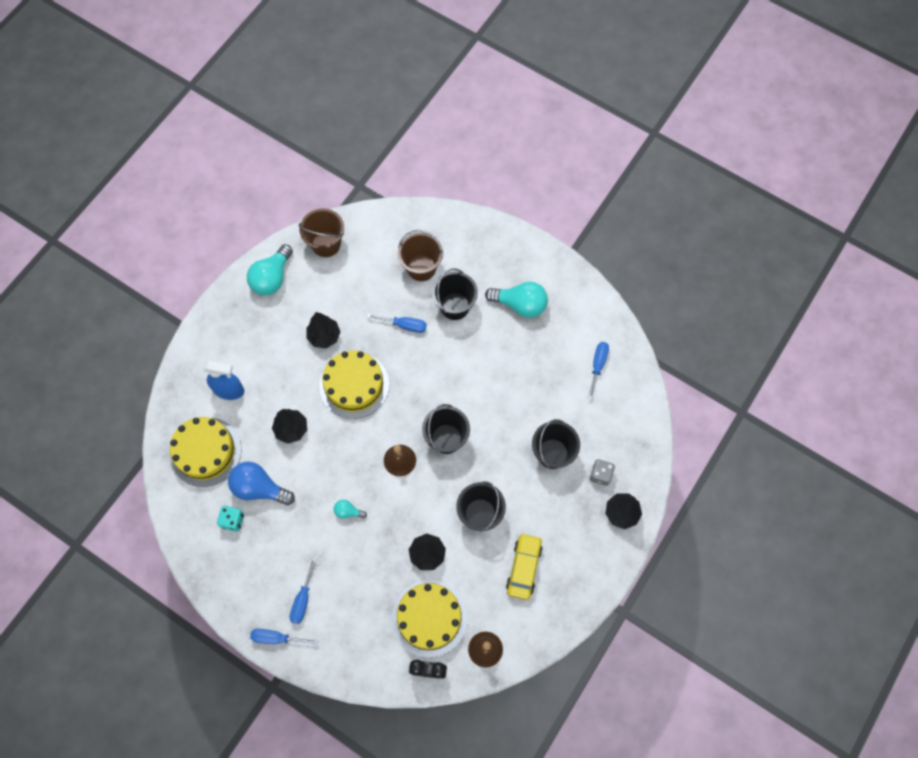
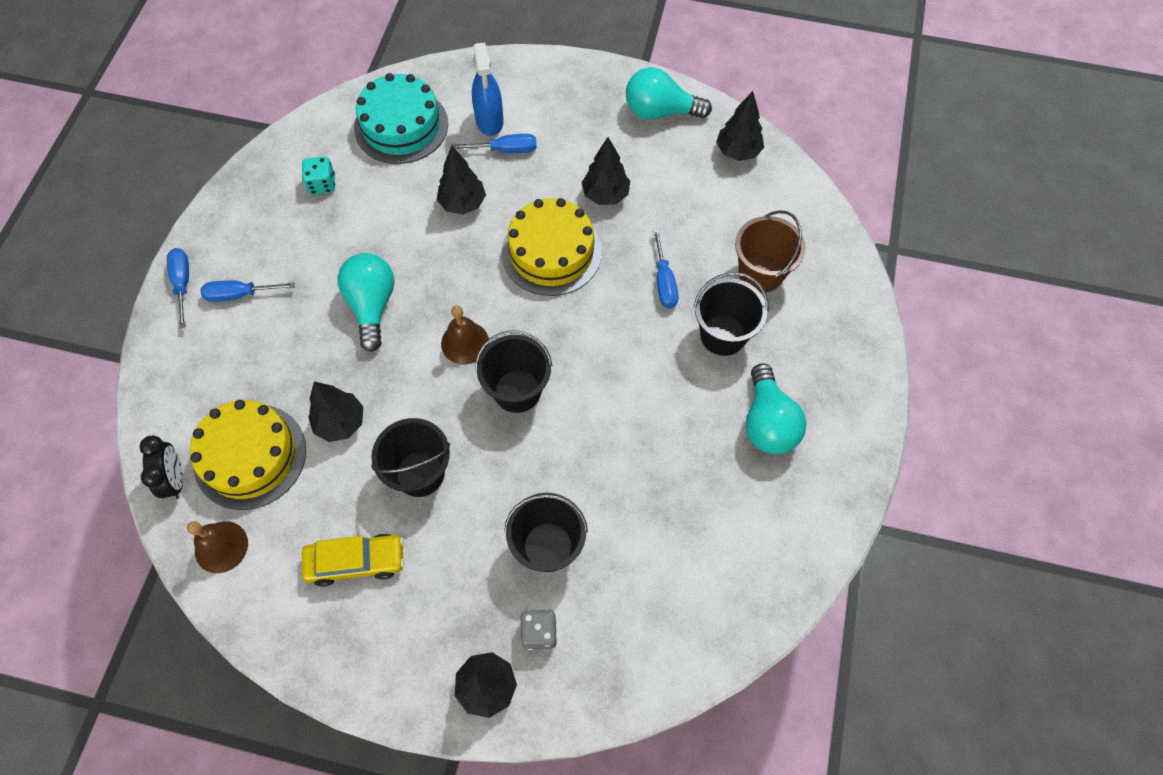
camera: 70 degrees right, 5 degrees down
yellow cake [170,417,242,487] -> turquoise cake [354,73,448,164]
blue light bulb [228,462,295,505] -> none
brown bucket [299,208,344,257] -> black tree [716,91,764,161]
turquoise light bulb [334,500,367,519] -> turquoise light bulb [338,253,394,352], size x2.04
blue screwdriver [587,342,609,400] -> blue screwdriver moved to [452,134,537,153]

